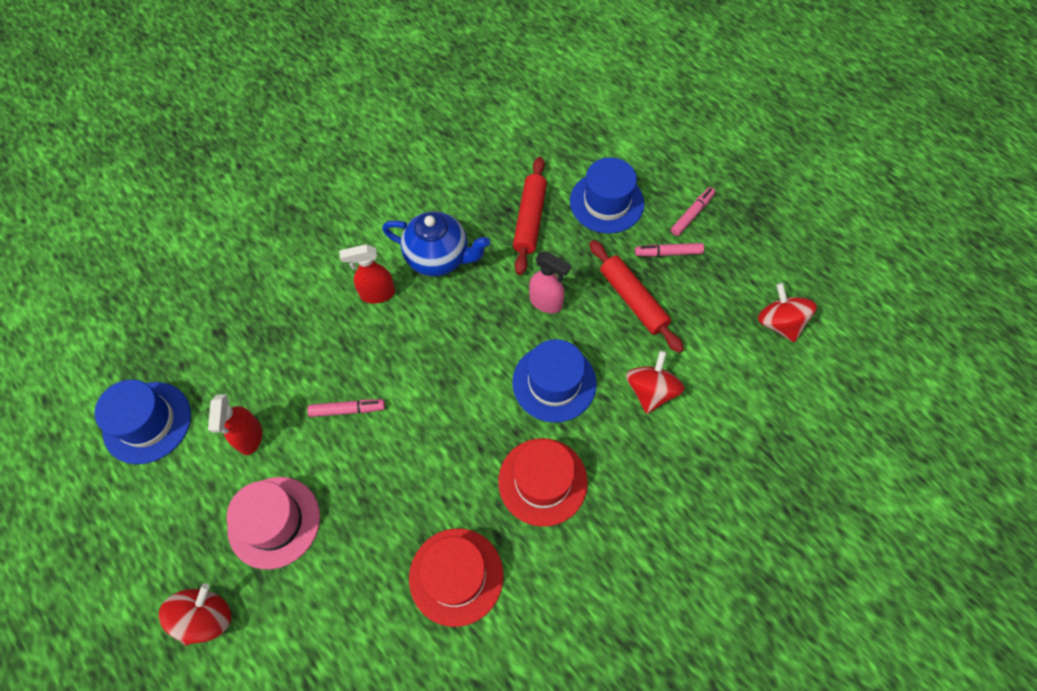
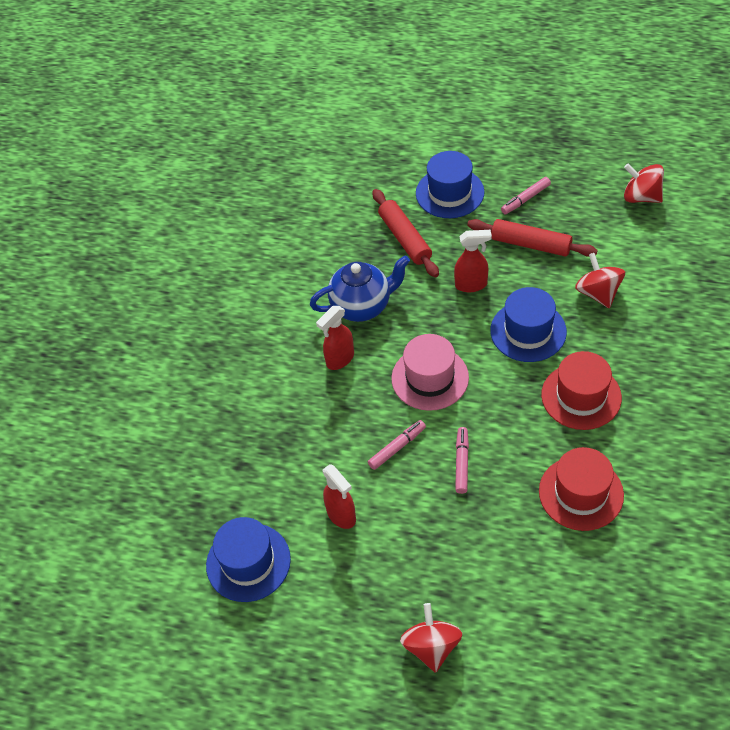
camera: 30 degrees left, 10 degrees down
pink hat [227,477,320,569] -> pink hat moved to [391,334,469,411]
pink spray bottle [529,251,571,313] -> red spray bottle [454,230,492,292]
pink marker [671,187,715,236] -> pink marker moved to [455,427,469,494]

